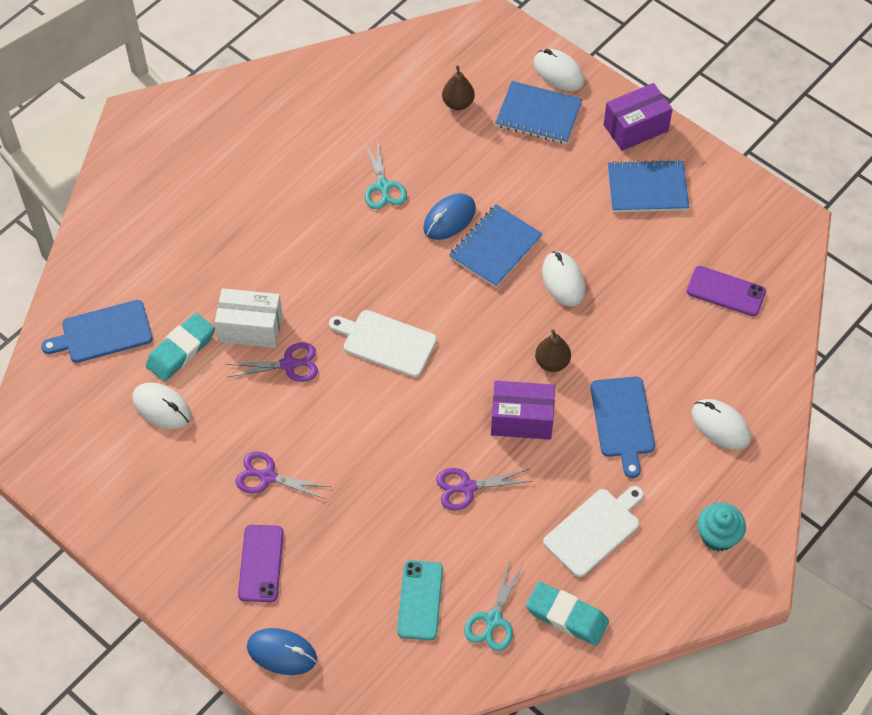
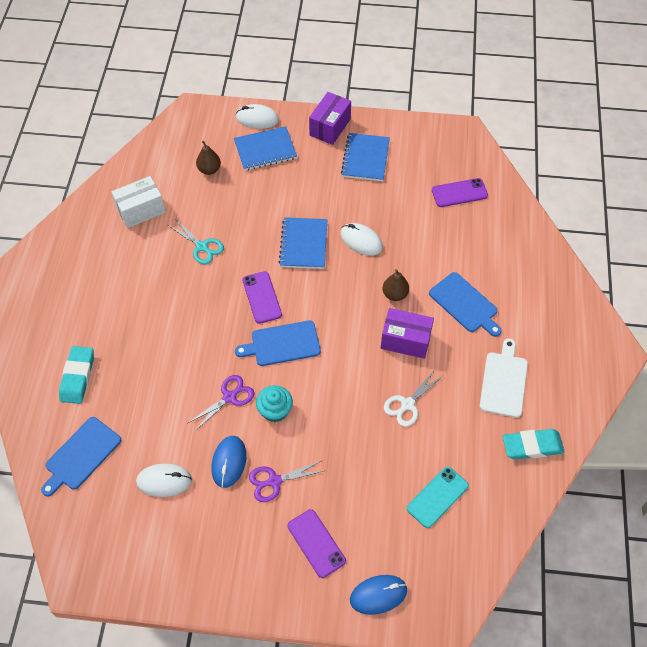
camera: 35 degrees left, 0 degrees up
turquoise eraser [146,313,215,381] -> turquoise eraser moved to [59,346,94,404]
white box [215,288,283,348] -> white box moved to [111,176,166,228]
white cutting board [329,310,437,377] -> blue cutting board [235,320,321,366]
turquoise phone [397,560,443,640] -> turquoise phone turned 75 degrees clockwise [407,466,469,528]
blue mouse [423,193,476,240] -> blue mouse moved to [212,436,246,488]
purple scissors [436,468,533,511] -> white scissors [384,370,444,427]
turquoise scissors [464,562,523,651] -> none
purple box [491,380,555,440] -> purple box turned 45 degrees clockwise [381,308,434,359]
blue notebook [608,159,689,212] -> blue notebook turned 45 degrees counterclockwise [341,133,390,181]
white mouse [691,399,751,450] -> none
turquoise cupcake [697,503,746,551] -> turquoise cupcake moved to [256,385,293,422]
none -> purple phone [242,271,282,324]

